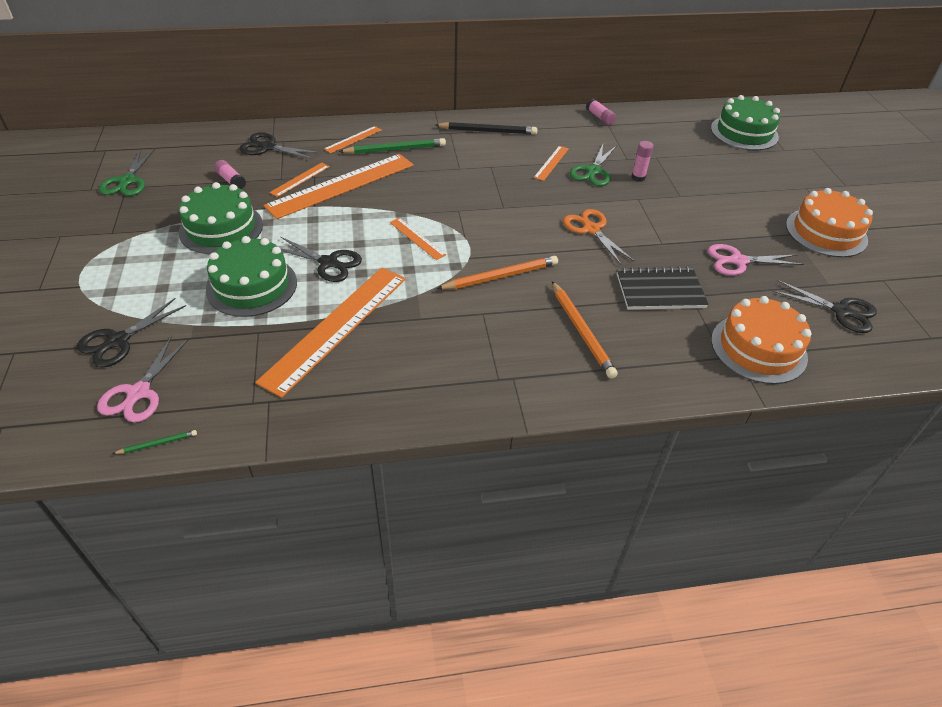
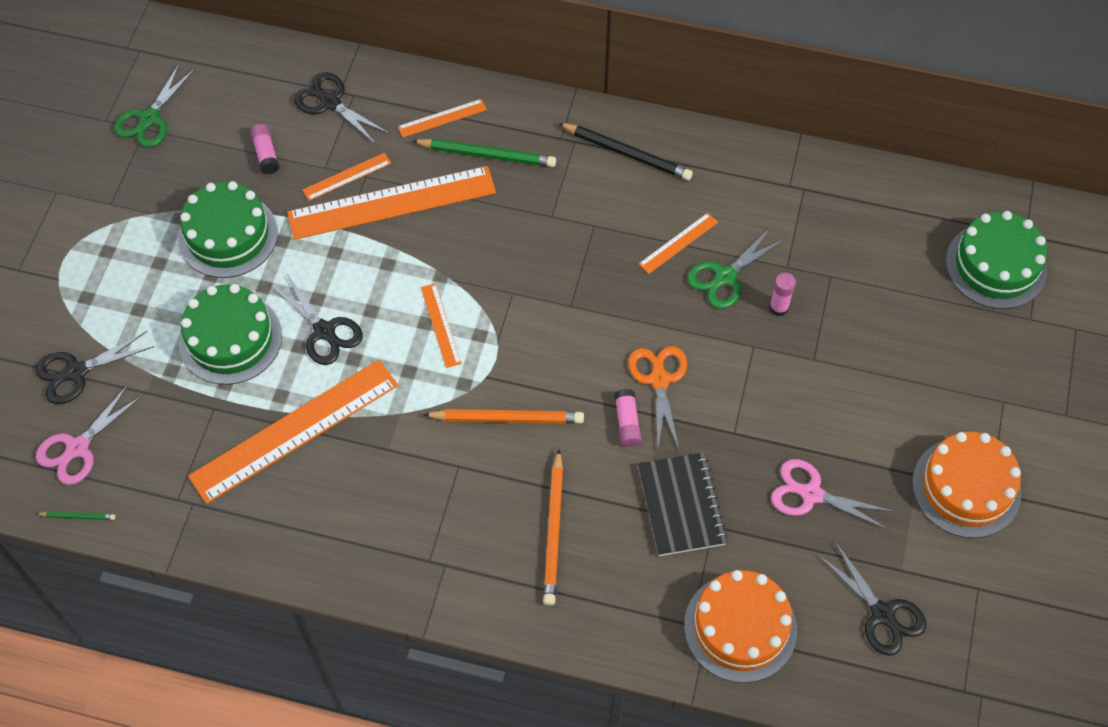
camera: 25 degrees right, 15 degrees up
pink glue stick [586,98,616,125] -> pink glue stick moved to [614,389,642,447]
black notebook [617,267,708,310] -> black notebook turned 60 degrees clockwise [638,452,727,556]

